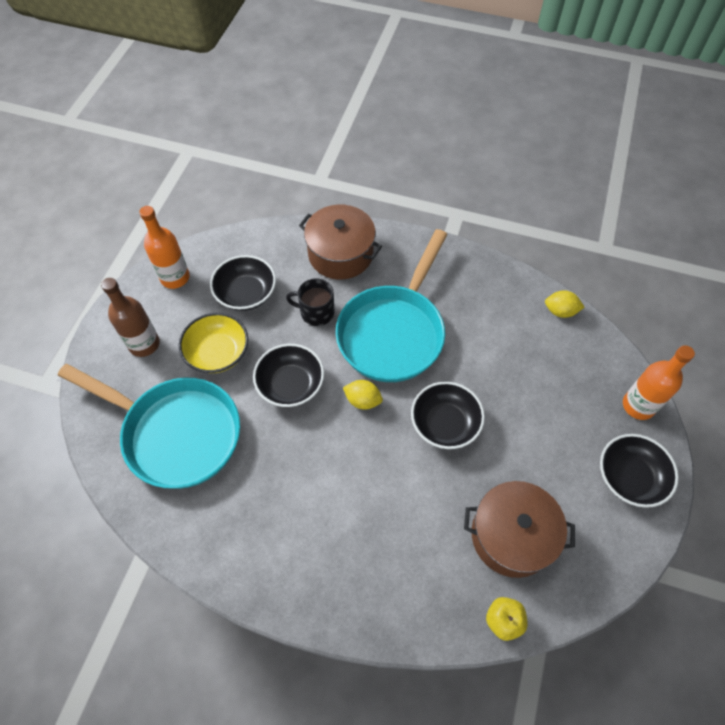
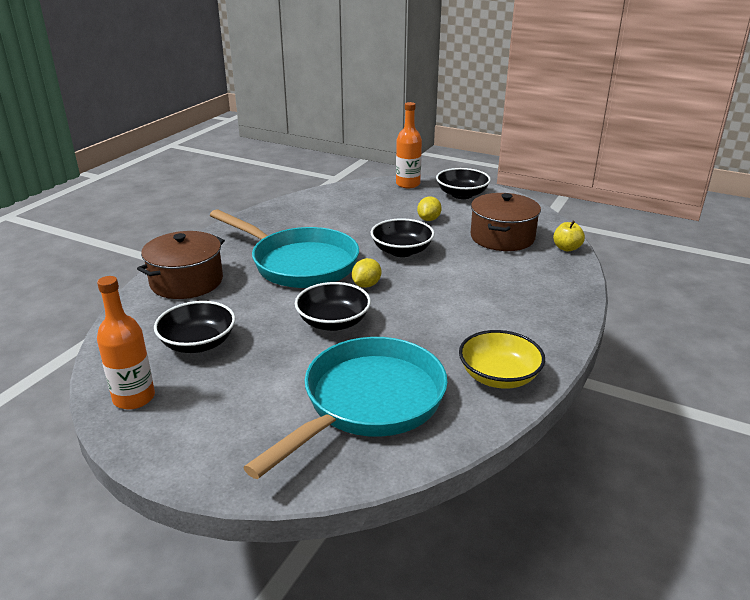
camera: 80 degrees left, 30 degrees down
brown bottle [101,278,160,357] -> none
yellow bowl [179,313,248,373] -> yellow bowl moved to [459,330,545,389]
black mug [286,278,335,326] -> none
yellow lemon [545,290,585,318] -> yellow lemon moved to [417,197,442,221]

